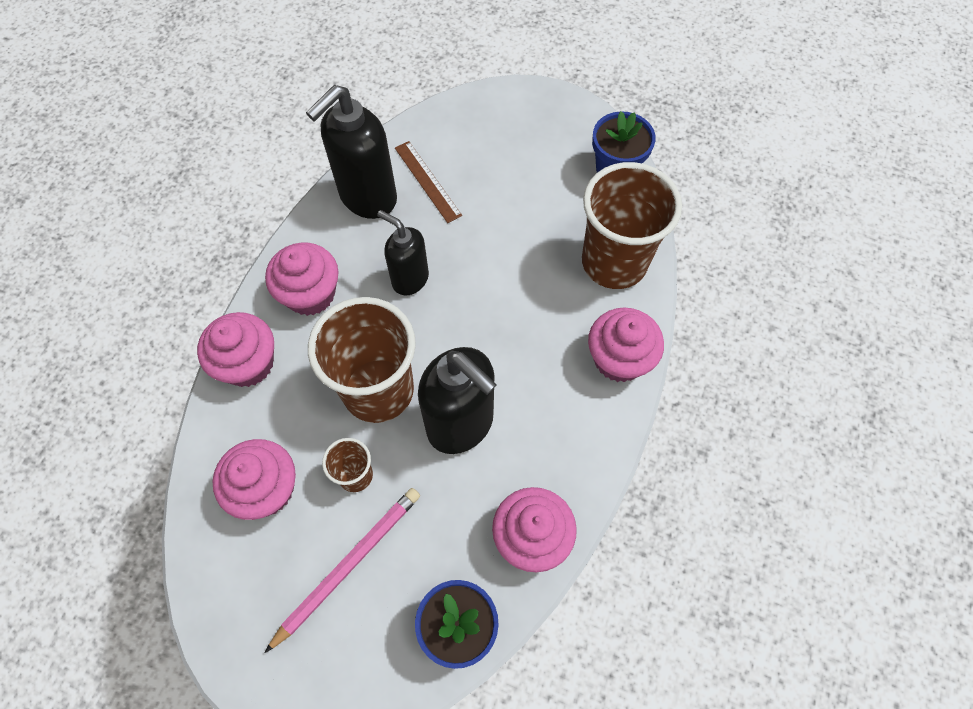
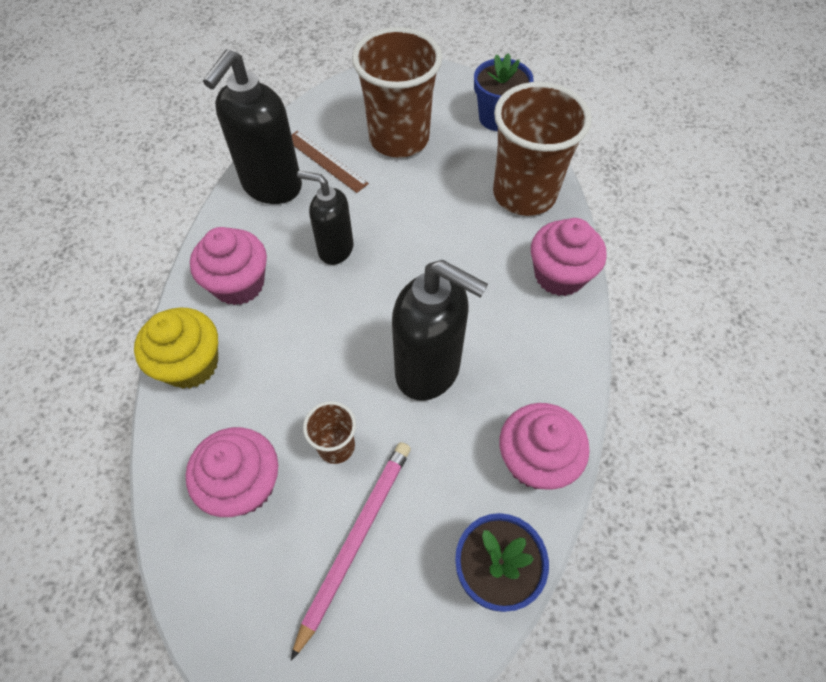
camera: 15 degrees left, 5 degrees down
pink cupcake [197,312,274,387] -> yellow cupcake [134,307,218,389]
brown cup [308,297,416,423] -> brown cup moved to [352,27,442,158]

